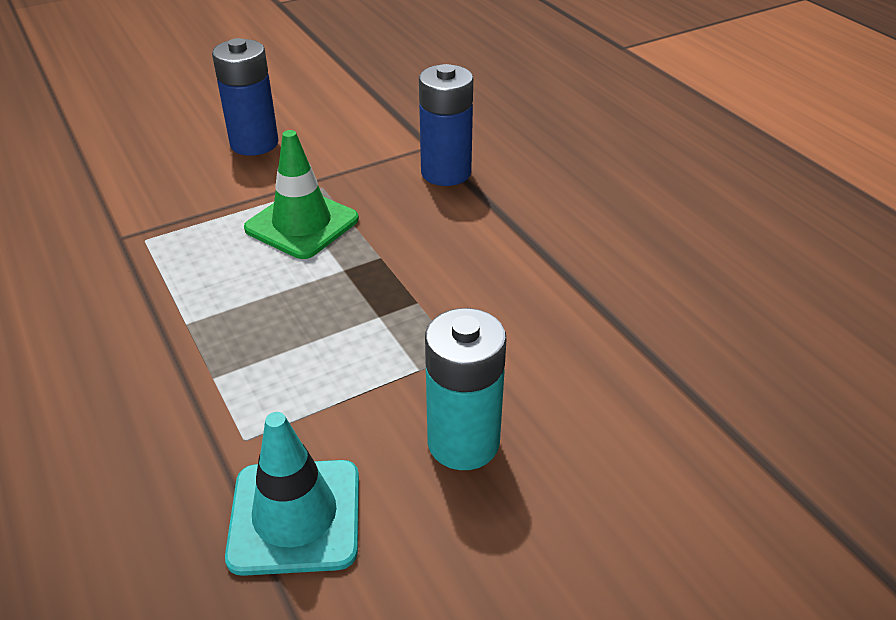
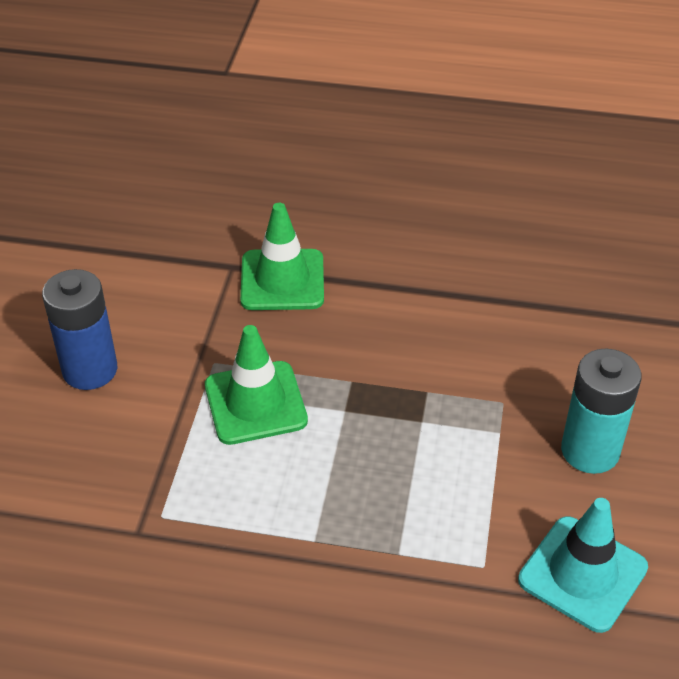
camera: 50 degrees left, 5 degrees up
blue battery [419,64,473,186] -> green traffic cone [240,203,324,310]

